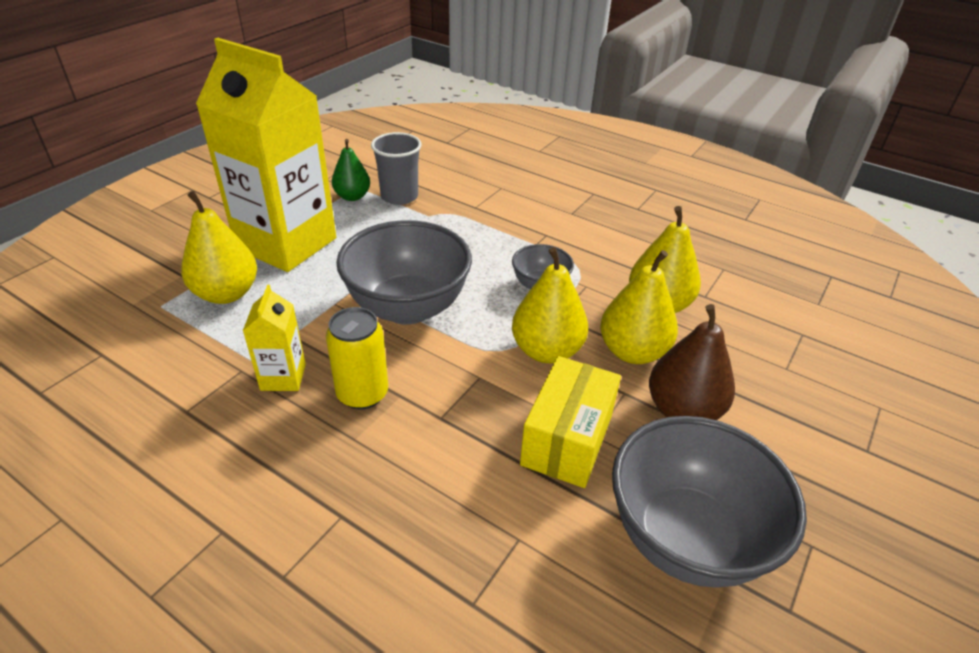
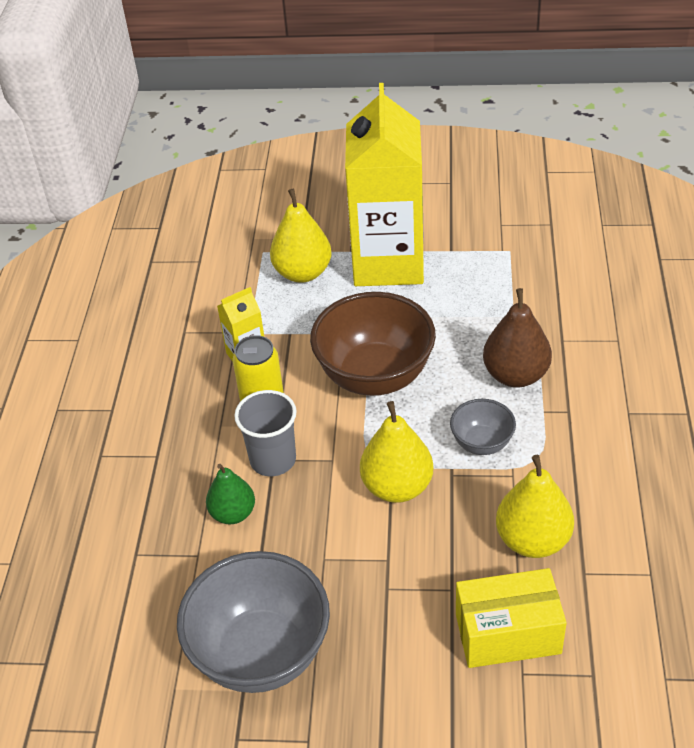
camera: 65 degrees right, 5 degrees up
green pear [332,139,370,201] -> green pear moved to [206,464,255,525]
grey bowl [336,220,472,325] -> brown bowl [310,292,436,396]
grey cup [371,132,422,205] -> grey cup moved to [234,390,297,476]
yellow box [520,356,621,488] -> yellow box moved to [456,568,567,668]
yellow pear [600,250,678,364] -> none
brown pear [649,304,735,420] -> brown pear moved to [483,288,552,388]

